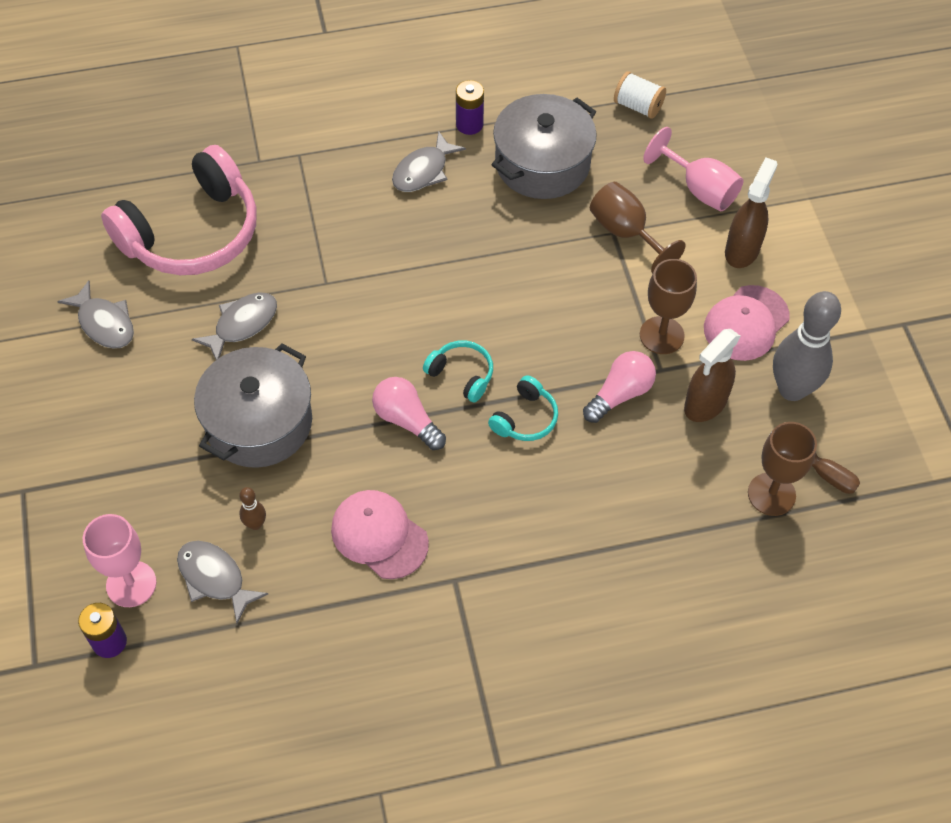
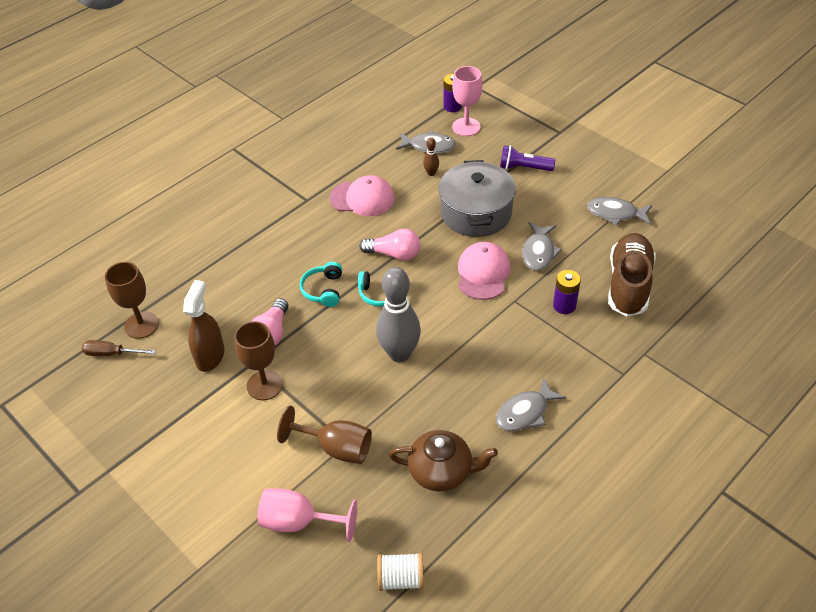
camera: 150 degrees right, 10 degrees down
pink headphones [101,145,257,275] -> brown shoe [608,233,656,316]
grey fish [392,131,466,192] -> grey fish turned 135 degrees counterclockwise [496,378,566,431]
purple battery [456,80,484,135] -> purple battery moved to [553,270,581,314]
grey pot [491,94,597,199] -> brown teapot [389,430,498,491]
pink cap [704,285,789,361] -> pink cap moved to [458,242,510,300]
brown spray bottle [725,157,778,268] -> none
grey bowling pin [773,291,841,401] -> grey bowling pin moved to [376,267,421,362]
none -> purple flashlight [500,145,555,171]

